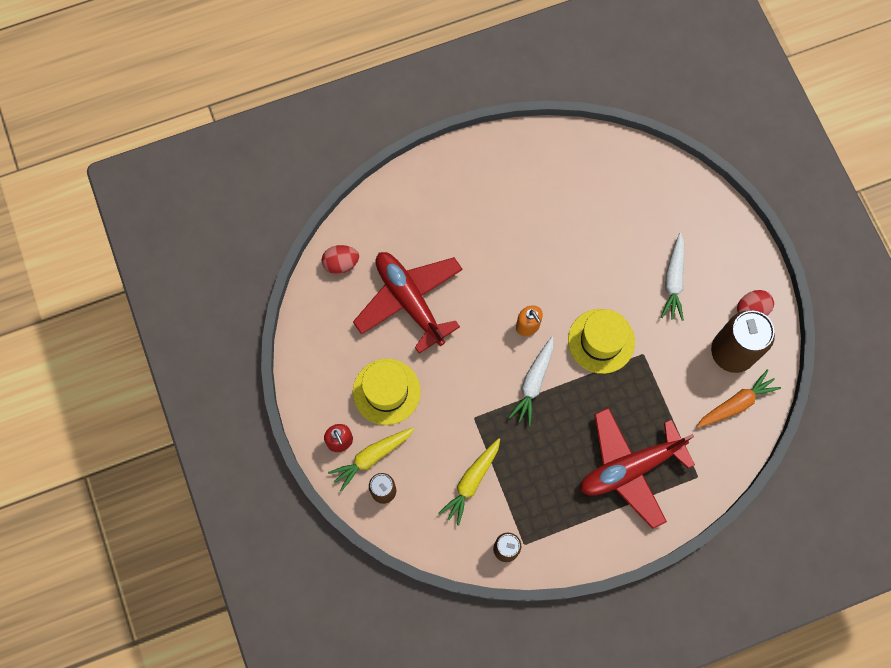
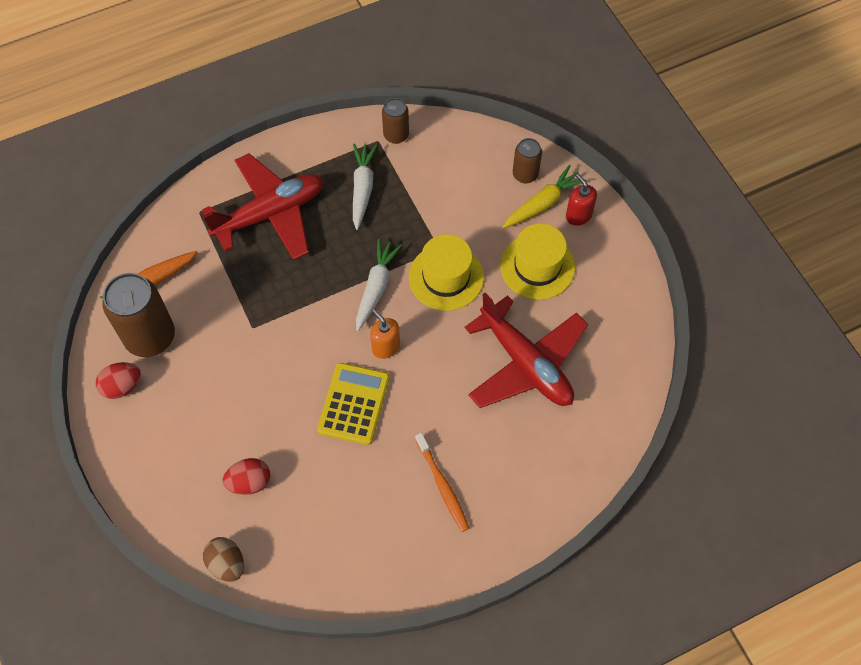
camera: 175 degrees right, 10 degrees down
red egg [322,245,359,274] -> red egg moved to [223,458,270,495]
yellow carrot [439,438,500,526] -> none
yellow hat [568,309,635,374] -> yellow hat moved to [409,234,484,311]
white carrot [661,233,684,321] -> white carrot moved to [353,144,377,230]
none -> brown egg [203,537,244,582]
none -> yellow calculator [317,363,389,445]
none -> orange toothbrush [415,433,469,532]

